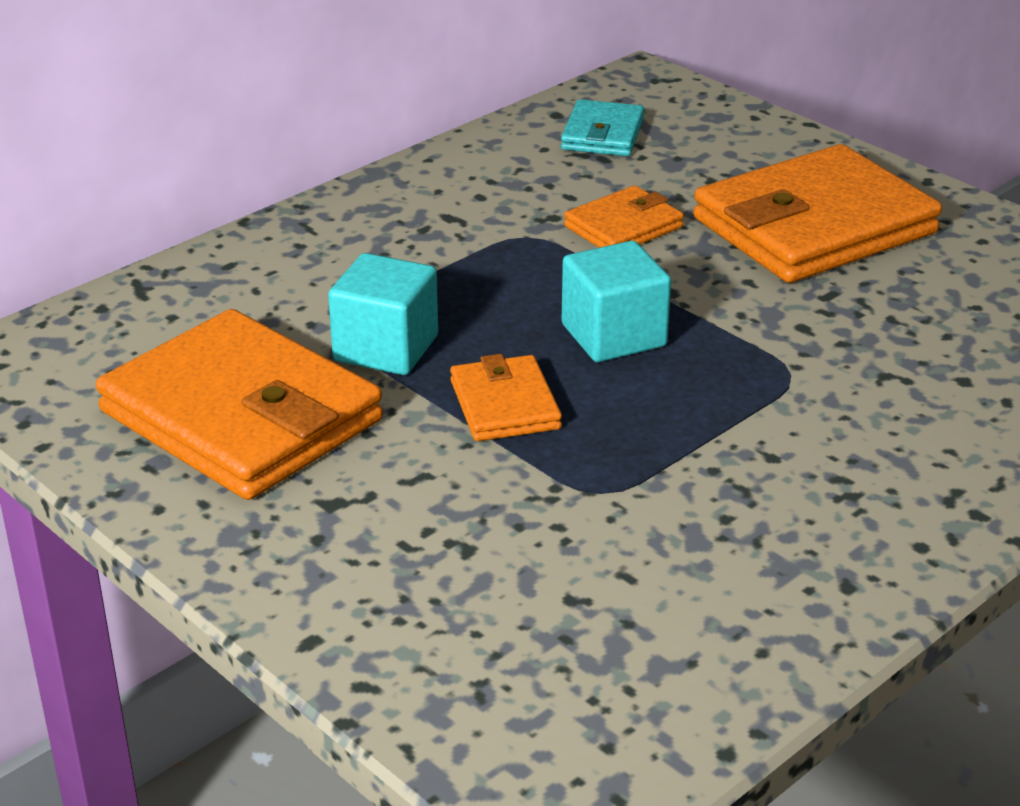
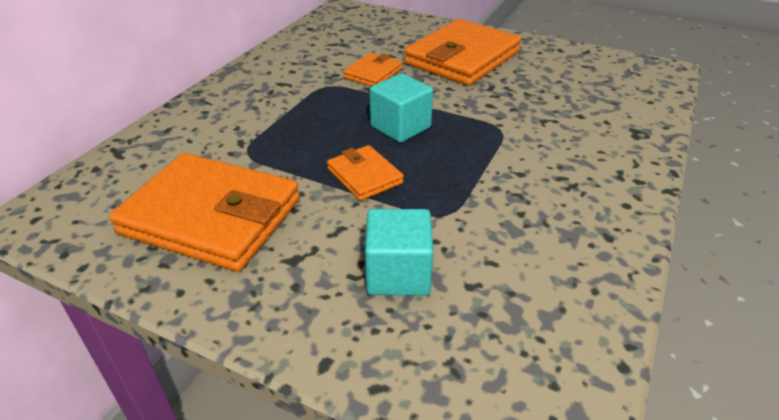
camera: 20 degrees left, 5 degrees up
turquoise cube [328,253,438,375] -> turquoise cube moved to [365,209,433,296]
turquoise wallet [561,99,644,156] -> none

